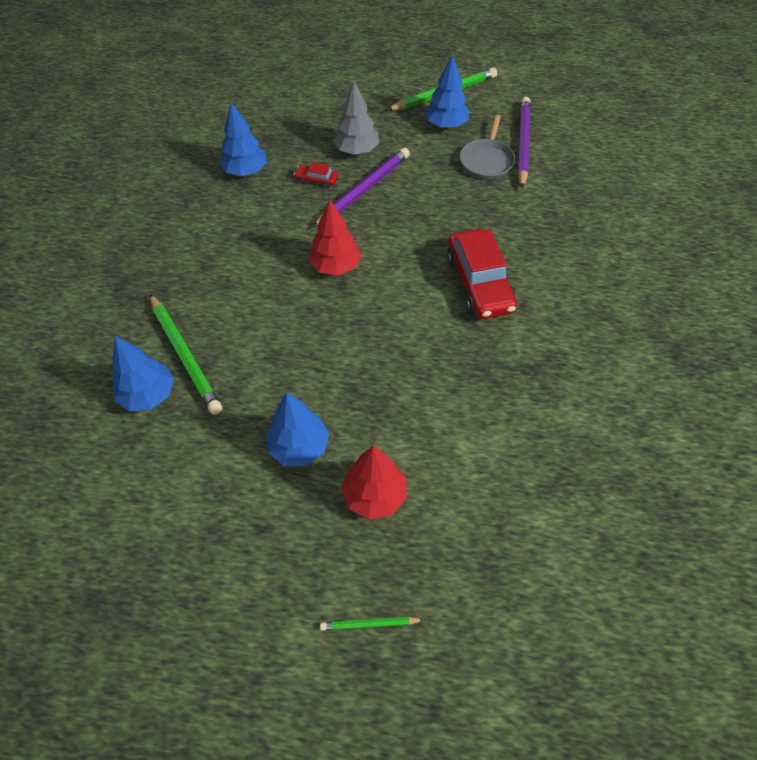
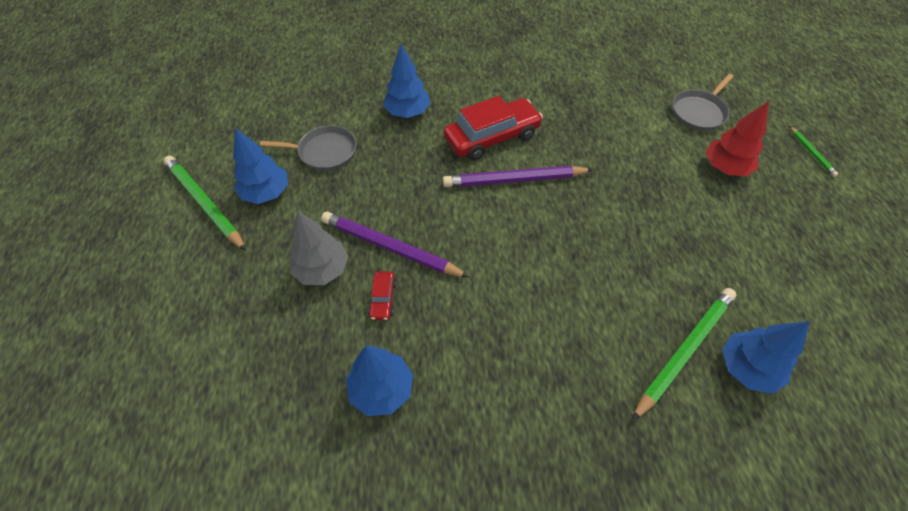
camera: 105 degrees left, 0 degrees up
blue tree [266,392,329,466] -> blue tree moved to [383,44,431,118]
red tree [308,199,362,276] -> none
purple pencil [518,97,531,189] -> purple pencil moved to [443,166,593,188]
none -> grey pan [672,74,734,131]

